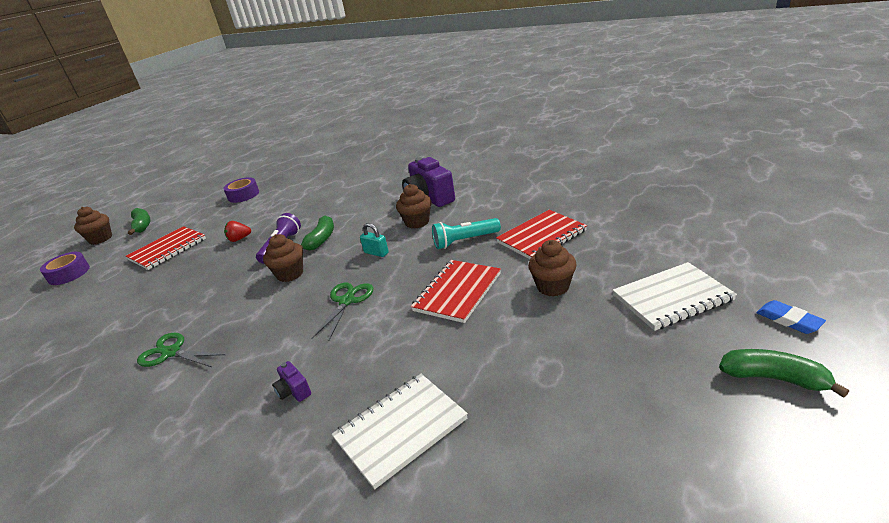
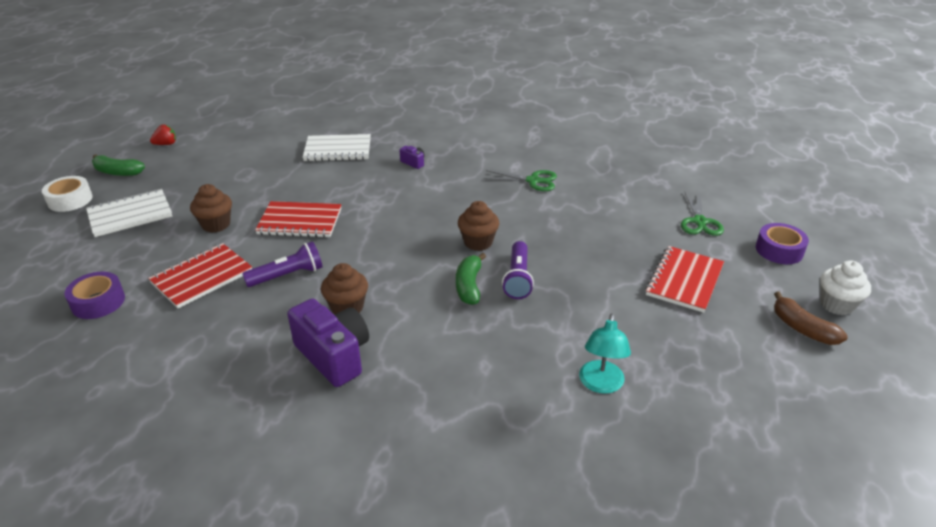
camera: 165 degrees right, 5 degrees up
brown cupcake [74,207,112,245] -> white cupcake [820,261,871,315]
green banana [128,208,151,235] -> brown banana [774,292,848,345]
purple tape [223,177,259,203] -> purple tape moved to [65,272,125,319]
red strawberry [224,221,251,242] -> red strawberry moved to [150,124,176,145]
green scissors [311,283,373,341] -> green scissors moved to [681,193,724,236]
white notebook [332,374,468,489] -> white notebook turned 45 degrees clockwise [303,134,371,161]
turquoise padlock [360,223,389,257] -> none
red notebook [411,260,501,323] -> red notebook turned 75 degrees clockwise [255,201,341,238]
turquoise flashlight [432,218,501,249] -> purple flashlight [242,241,323,287]
blue eraser [756,300,826,334] -> white tape [42,176,93,212]
none -> turquoise lamp [579,313,631,394]

